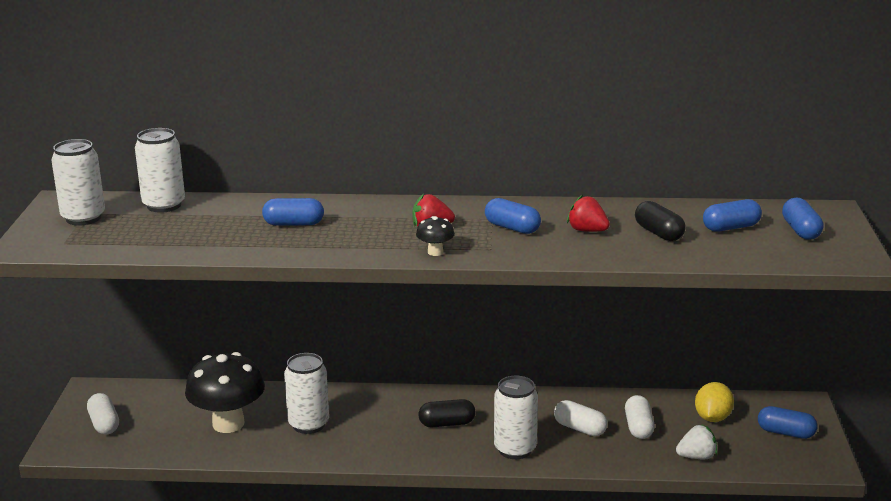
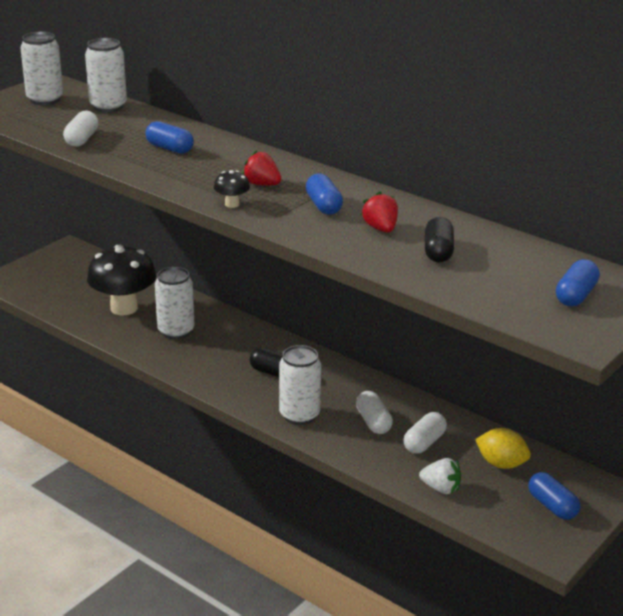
camera: 35 degrees right, 5 degrees up
white capsule [87,393,119,434] -> white capsule moved to [63,110,99,147]
yellow lemon [695,382,734,422] -> yellow lemon turned 60 degrees clockwise [475,428,531,469]
blue capsule [703,199,762,232] -> none

